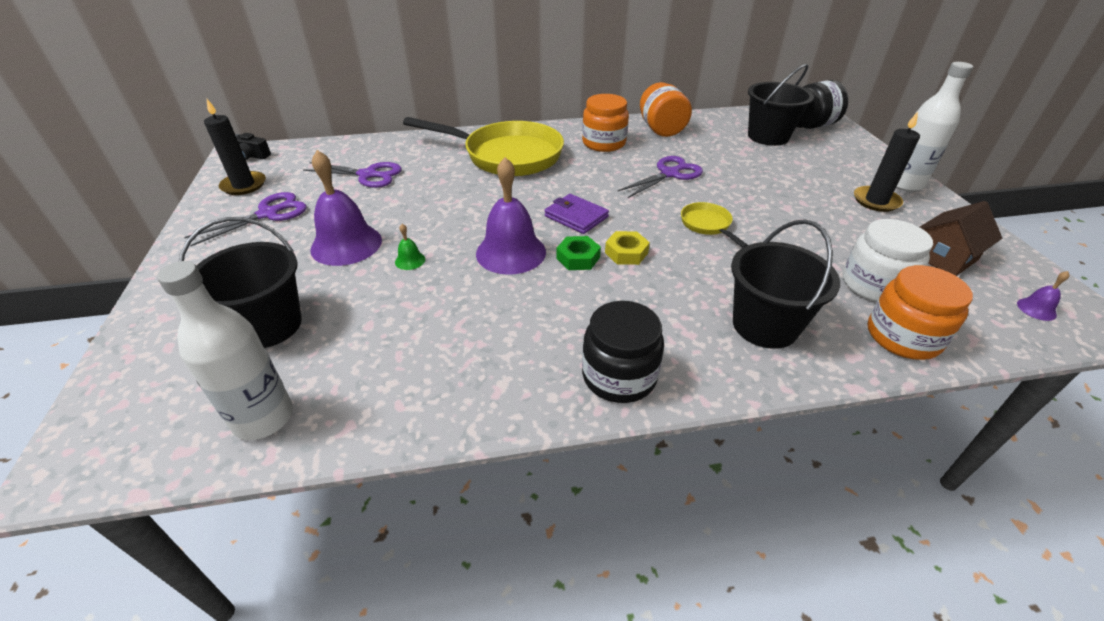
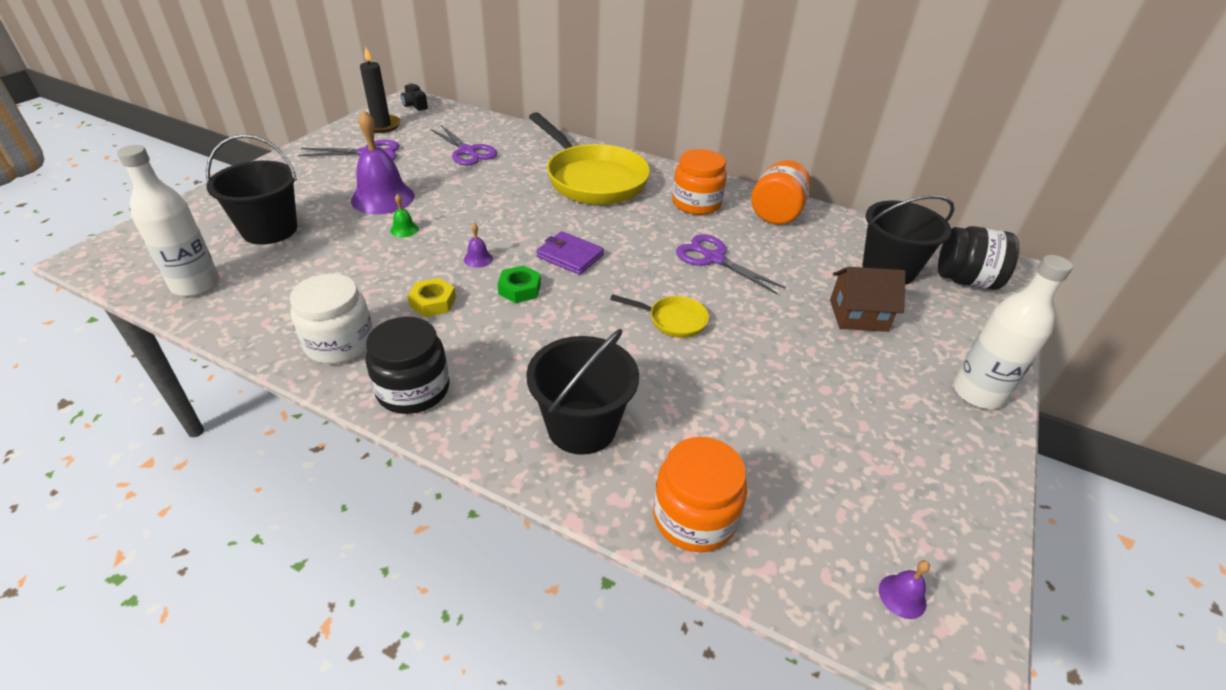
camera: 35 degrees right, 0 degrees up
purple bell [476,157,546,275] -> purple bell [464,223,493,268], size x0.42
purple wallet [544,194,609,234] -> purple wallet turned 45 degrees counterclockwise [536,231,604,275]
yellow nut [605,231,650,265] -> yellow nut moved to [407,278,456,317]
purple scissors [618,156,703,198] -> purple scissors turned 135 degrees counterclockwise [676,235,786,294]
yellow pan [681,202,748,248] -> yellow pan turned 90 degrees clockwise [610,295,709,338]
white jar [843,219,933,302] -> white jar moved to [290,274,373,364]
black candle [854,112,920,212] -> none
brown house [920,201,1002,276] -> brown house moved to [830,267,906,332]

